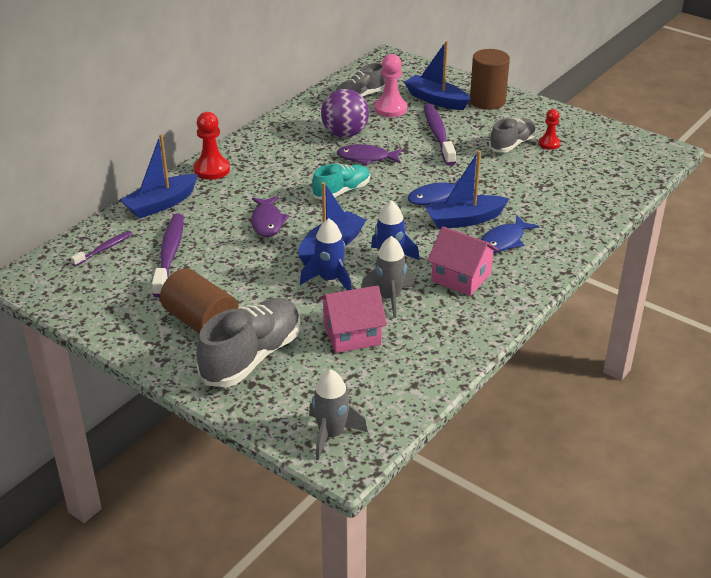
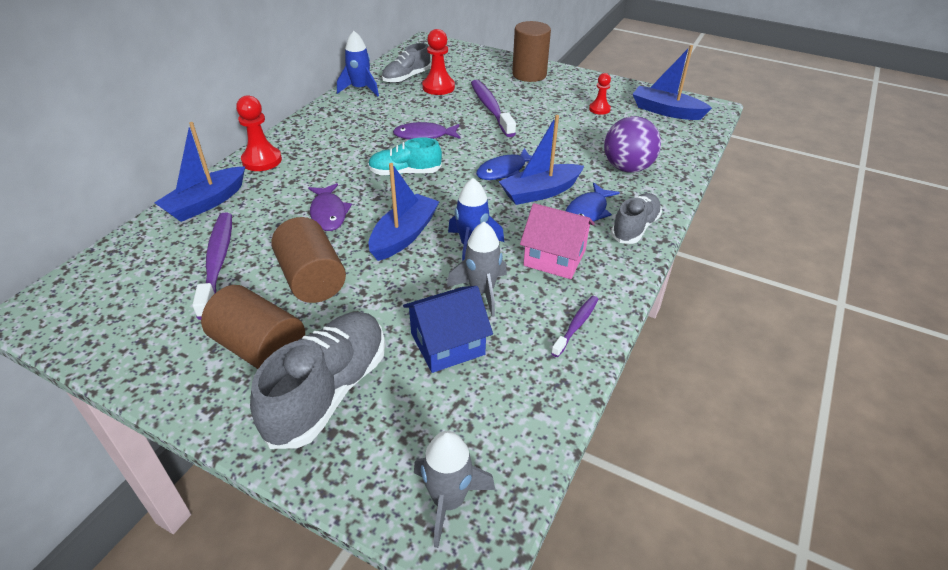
camera: 10 degrees left, 5 degrees up
purple toothbrush [71,231,133,266] -> purple toothbrush moved to [551,296,599,357]
blue rocket [300,218,352,290] -> blue rocket moved to [337,31,379,97]
turquoise shoe [312,164,370,200] -> turquoise shoe turned 135 degrees counterclockwise [368,137,442,176]
pink house [319,285,387,353] -> blue house [403,286,493,373]
purple ball [321,89,369,138] -> purple ball moved to [604,116,661,173]
pink pawn [374,54,407,117] -> red pawn [422,29,455,95]
blue boat [404,41,471,110] -> blue boat moved to [633,45,712,120]
grey shoe [489,118,536,153] -> grey shoe moved to [611,193,662,244]
none -> brown cylinder [271,217,346,303]

